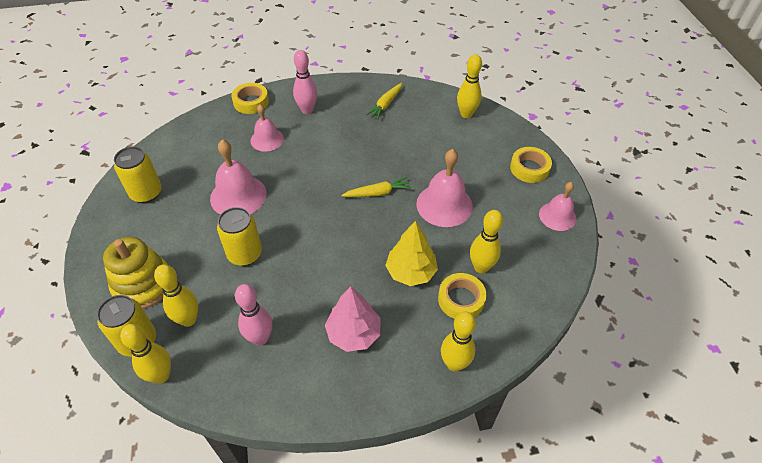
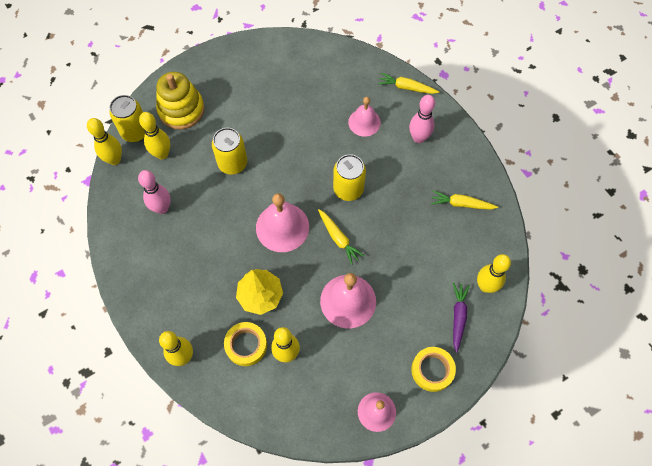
camera: 70 degrees right, 15 degrees up
yellow can [114,146,162,203] -> yellow can moved to [333,154,366,201]
pink bell [210,139,267,215] -> pink bell moved to [256,193,309,252]
yellow tape [231,83,269,114] -> yellow carrot [378,73,439,94]
pink tree [325,286,381,352] -> none
none -> purple carrot [453,283,470,353]

